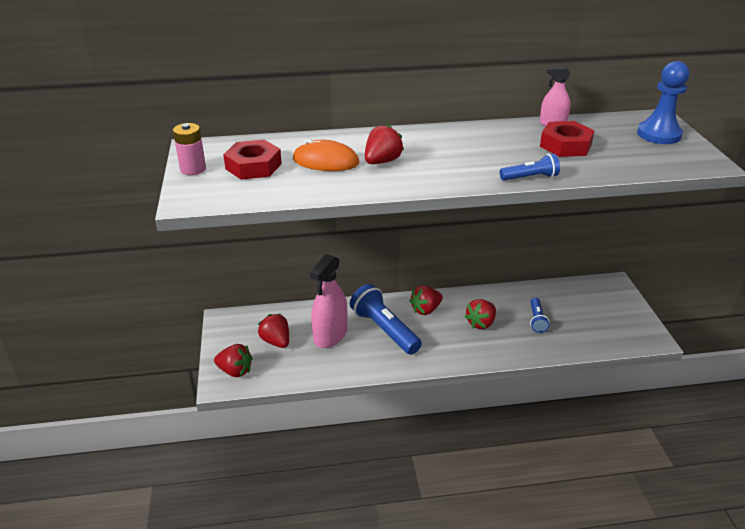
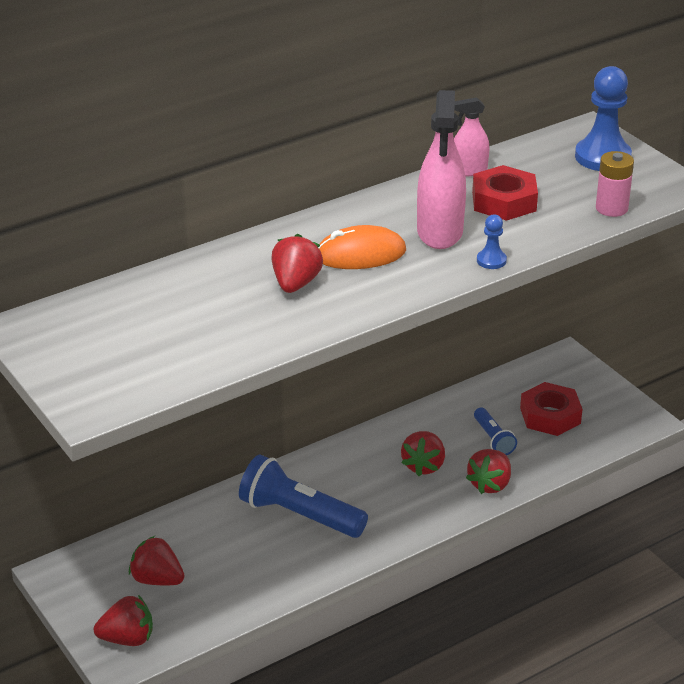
camera: 25 degrees left, 0 degrees up
pink battery [173,123,206,175] -> pink battery moved to [596,151,634,217]
red nut [223,140,282,180] -> red nut moved to [520,382,582,436]
orange mouse [293,139,359,171] -> orange mouse moved to [318,225,406,269]
pink spray bottle [310,254,347,348] -> pink spray bottle moved to [417,90,466,249]
red strawberry [409,285,443,315] -> red strawberry moved to [466,449,511,494]
blue flashlight [500,154,560,181] -> blue pawn [477,215,507,269]

